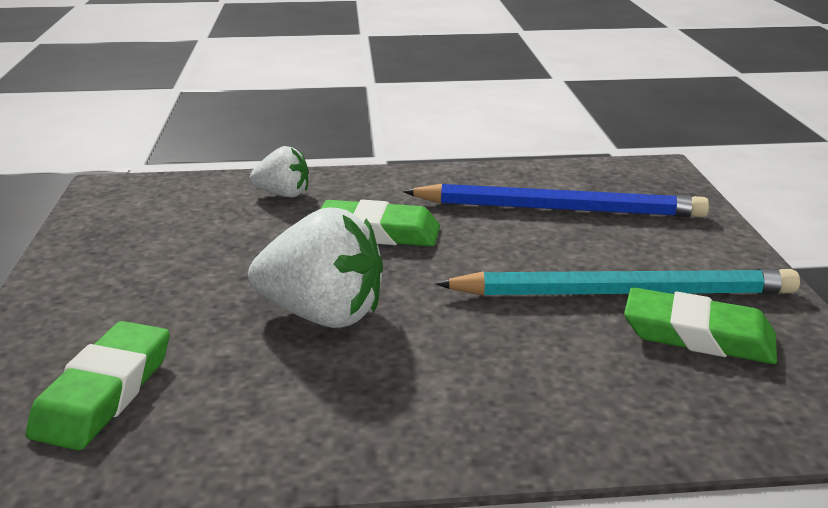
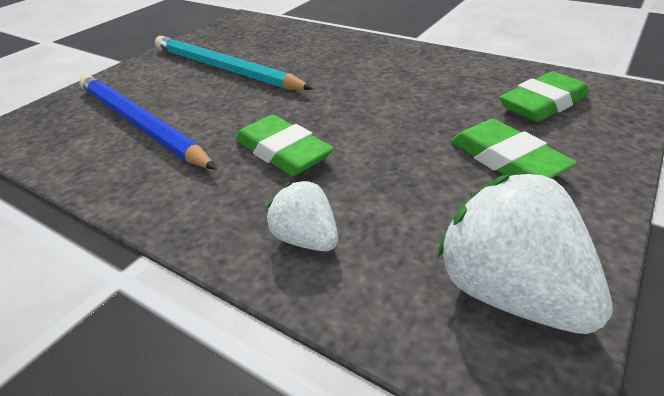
camera: 140 degrees left, 10 degrees up
white strawberry [248,208,383,328] -> white strawberry moved to [437,174,613,334]
green eraser [624,287,777,364] -> green eraser moved to [451,119,577,179]

